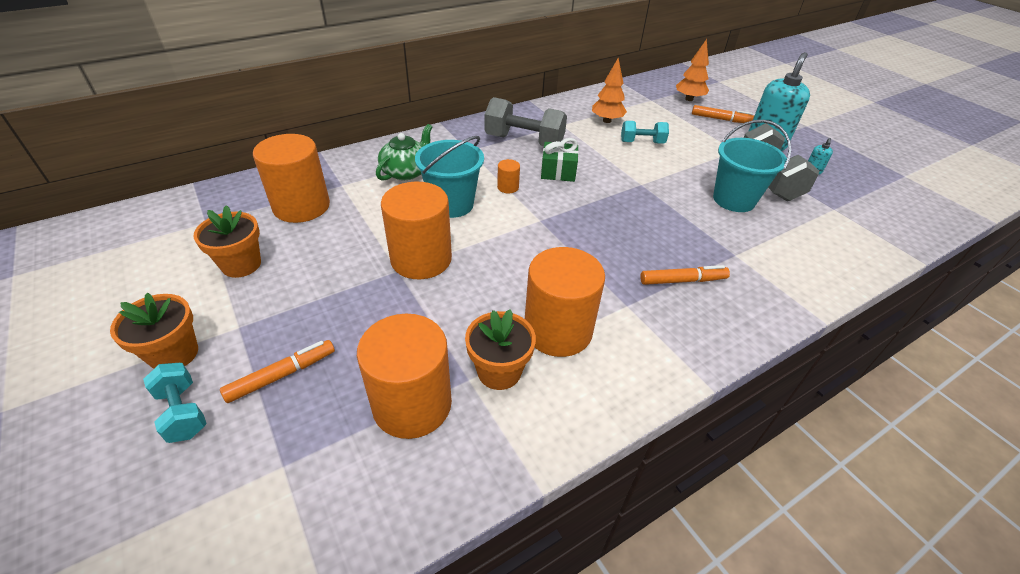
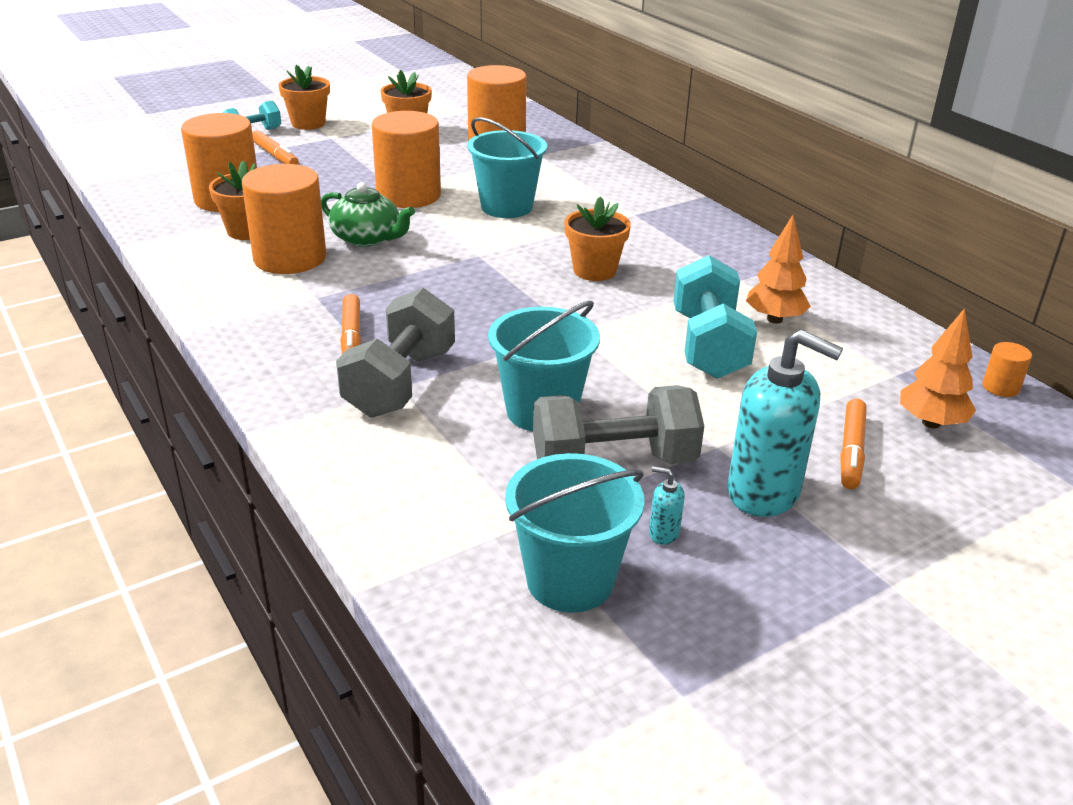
camera: 90 degrees right, 10 degrees down
green teapot [376,124,432,181] -> green teapot moved to [321,182,415,247]
grey dumbbell [485,97,567,146] -> grey dumbbell moved to [336,288,455,418]
orange cylinder [497,159,520,193] -> orange cylinder moved to [982,342,1032,397]
green gift [541,138,579,182] -> orange flower pot [564,196,631,281]
turquoise dumbbell [621,121,669,144] -> turquoise dumbbell [673,255,757,379], size x1.72
none -> turquoise bucket [505,453,645,613]

